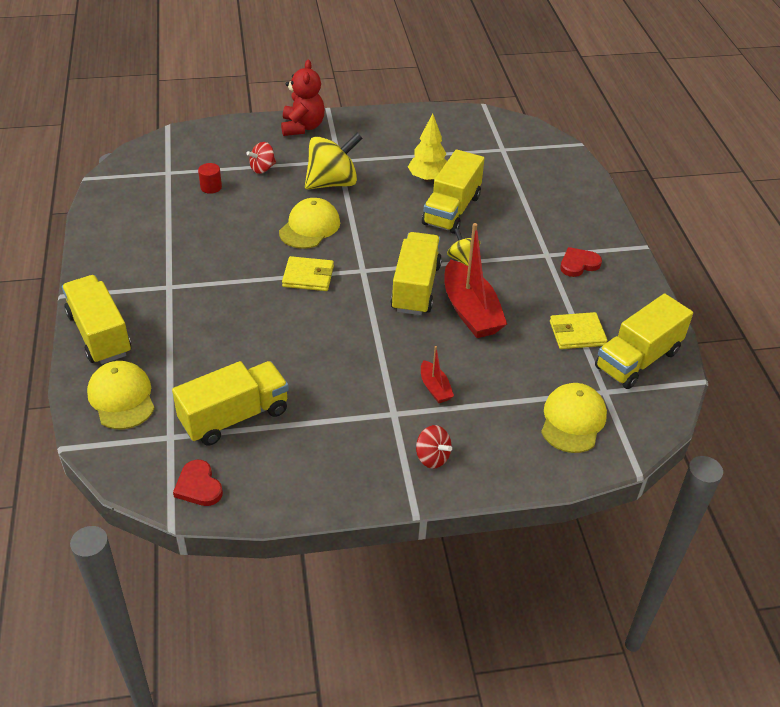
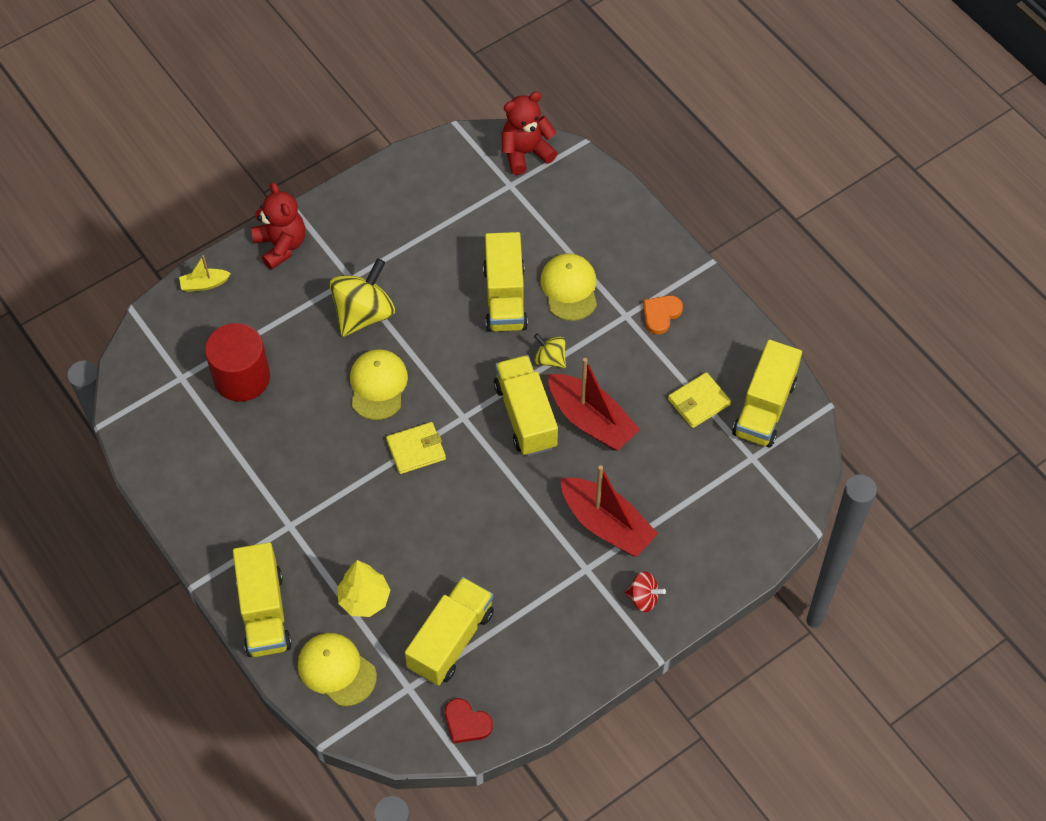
camera: 25 degrees left, 15 degrees up
yellow truck [62,275,131,364] -> yellow truck turned 135 degrees counterclockwise [233,542,292,657]
red cylinder [198,163,222,194] -> red cylinder [205,323,270,402], size x2.30
red spinning top [246,142,276,174] -> none
yellow tree [408,113,447,182] -> yellow tree moved to [337,560,390,617]
red boat [421,346,454,403] -> red boat [560,465,658,557], size x2.05
yellow cap [541,383,607,453] -> yellow cap moved to [540,254,597,321]
red heart [560,247,602,277] -> orange heart [643,295,683,334]
none -> yellow boat [179,255,231,292]
none -> red teddy bear [502,92,557,175]

